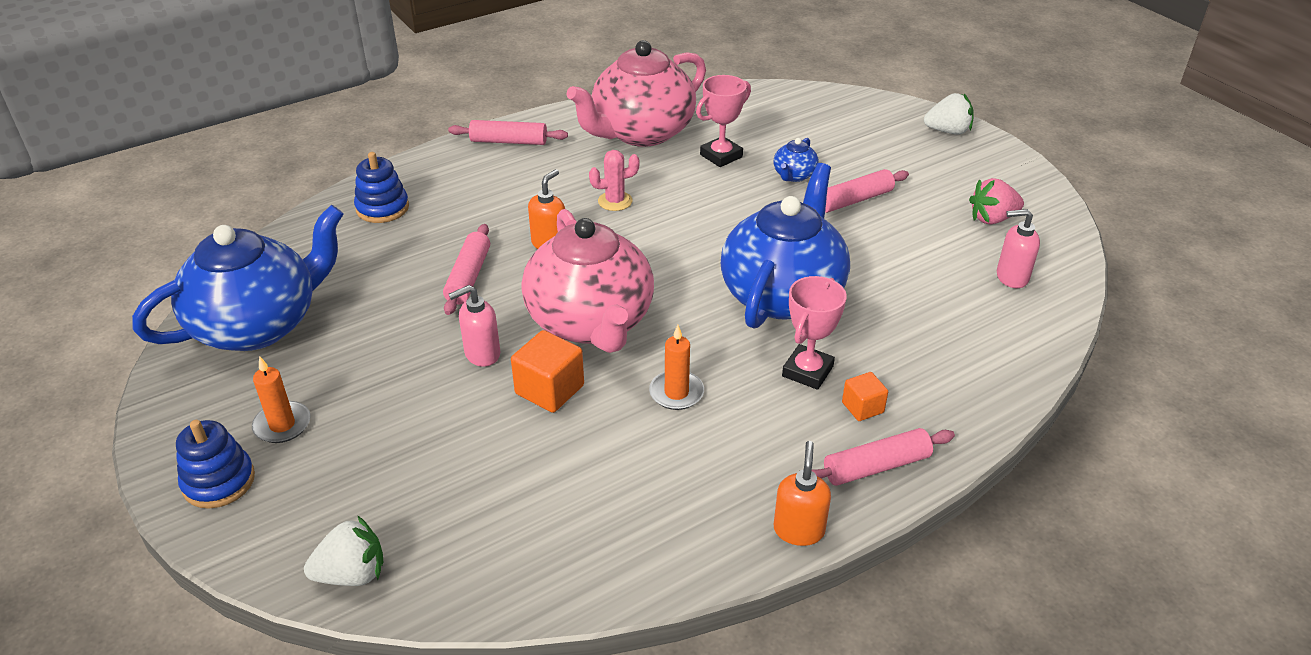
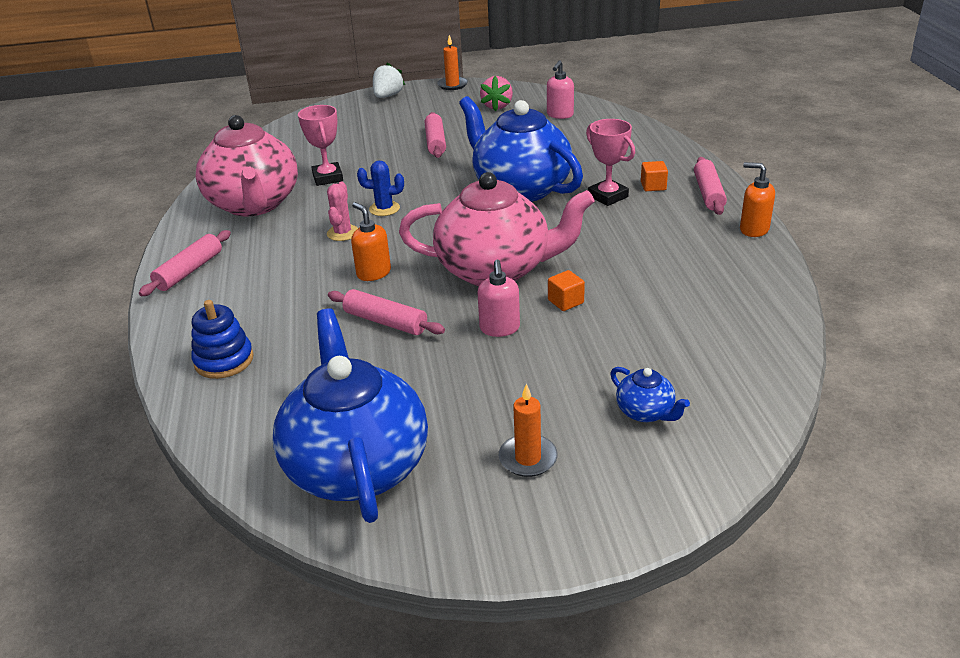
camera: 65 degrees left, 5 degrees down
blue stacking toy [176,420,255,509] -> none
white strawberry [304,515,383,586] -> none
orange cube [511,330,584,413] -> orange cube [548,270,585,311], size x0.61
orange candle [649,325,704,410] -> orange candle moved to [437,35,468,90]
blue teapot [774,138,819,182] -> blue teapot moved to [610,367,690,422]
none -> blue cactus [357,160,404,216]

